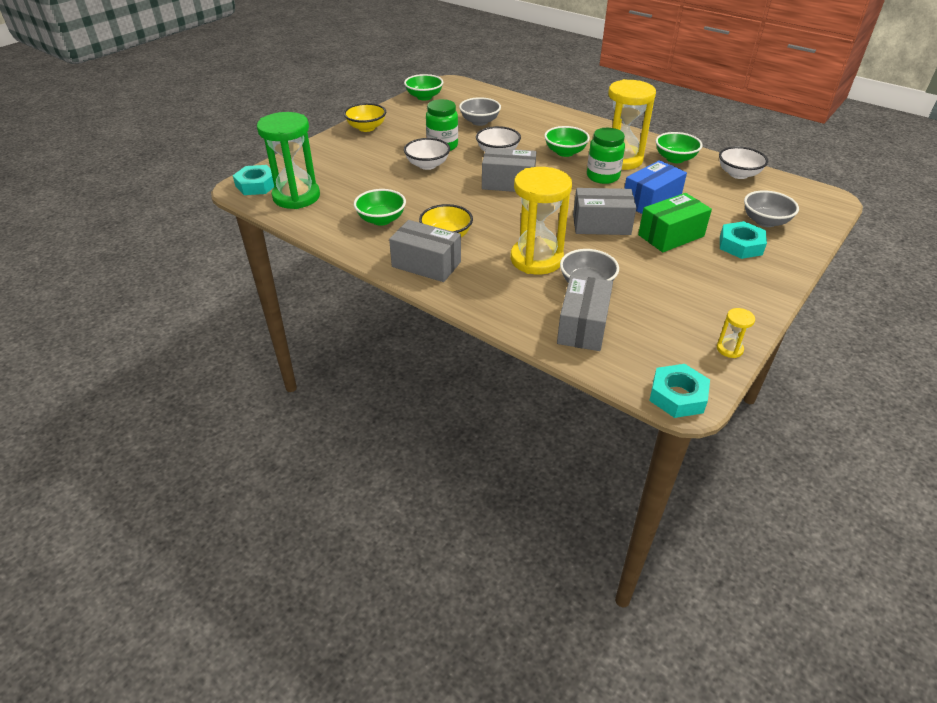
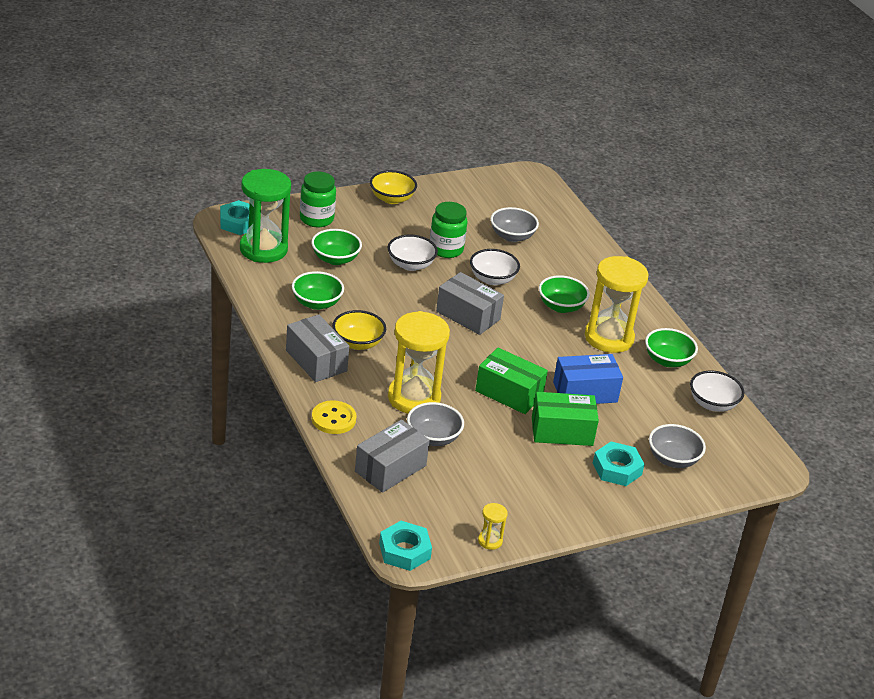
camera: 25 degrees right, 5 degrees down
green bowl [404,74,443,100] -> green bowl moved to [311,229,362,265]
grey box [573,188,636,235] -> green box [475,348,548,414]
green jar [587,128,625,184] -> green jar moved to [300,172,336,227]
none -> yellow button [312,400,356,434]

